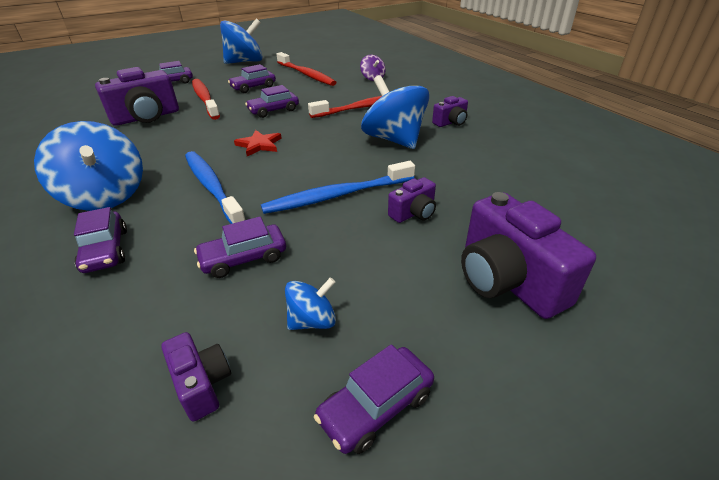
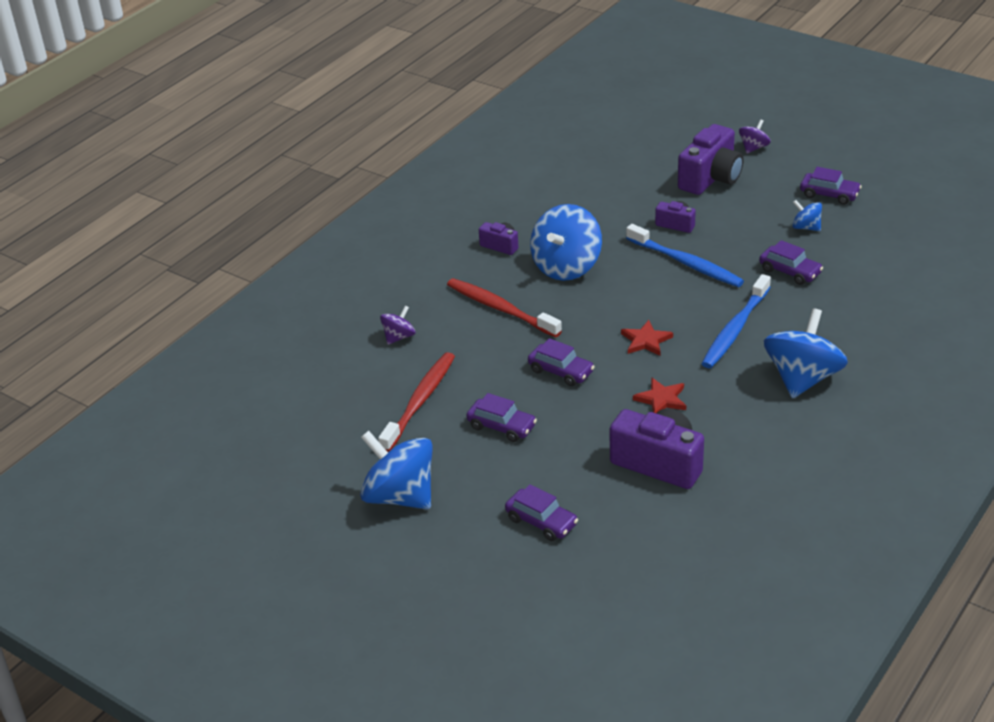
camera: 115 degrees left, 0 degrees up
purple car [74,207,127,273] -> none
purple camera [161,332,231,421] -> none
red toothbrush [192,79,220,120] -> none
none -> red star [633,377,686,413]
none -> purple spinning top [739,119,771,154]

